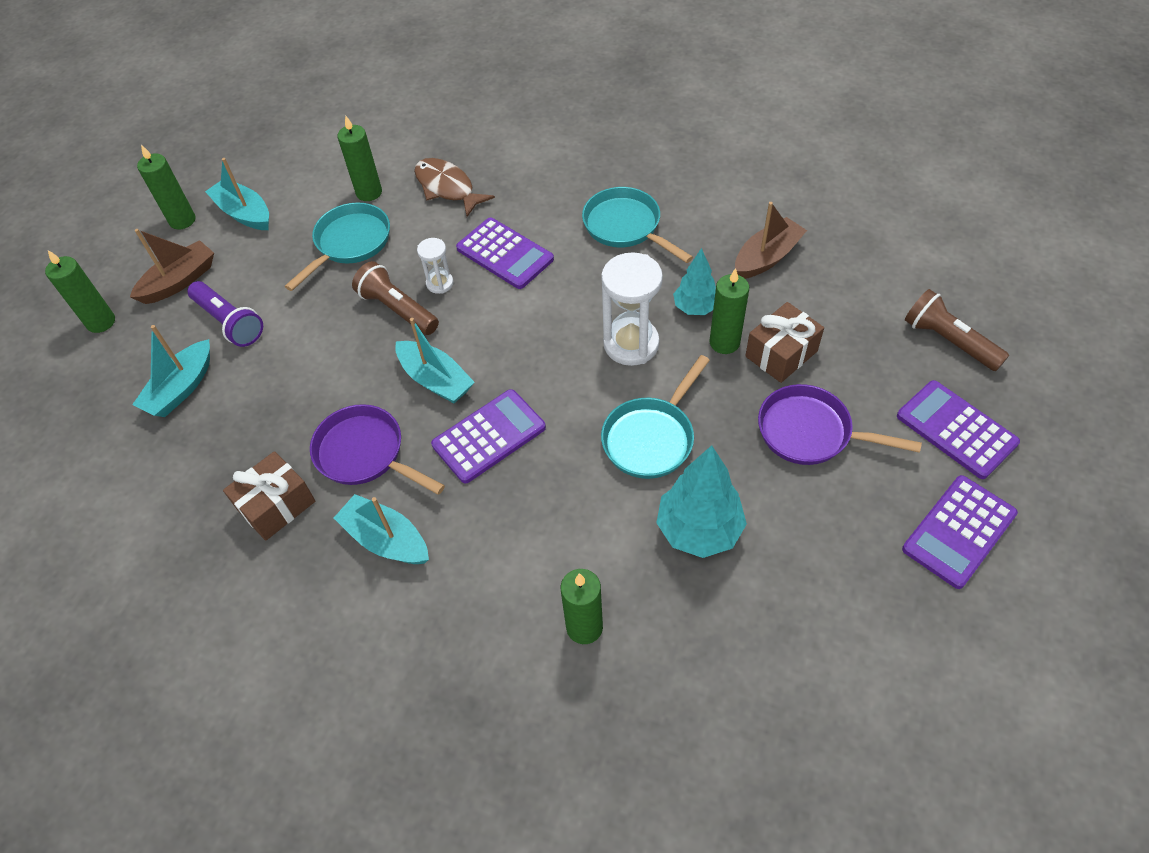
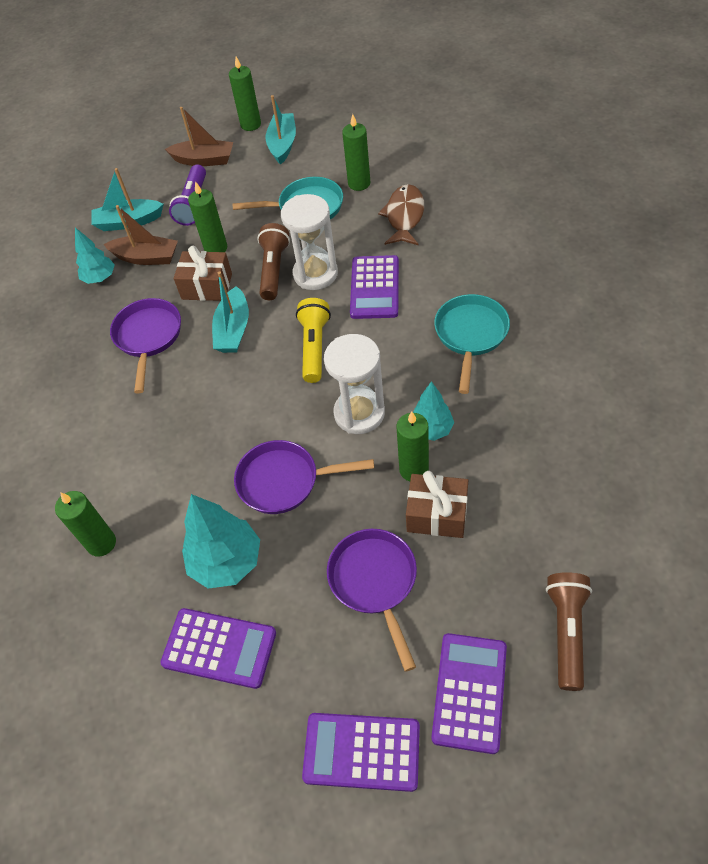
camera: 55 degrees right, 0 degrees up
green candle [45,250,115,333] -> green candle moved to [188,181,228,252]
brown gift [223,451,315,541] -> brown gift moved to [174,245,232,301]
turquoise boat [334,494,429,564] -> none
white hourglass [417,238,454,294] -> white hourglass [281,194,338,290], size x1.90
purple calculator [431,389,546,483] -> purple calculator moved to [160,608,276,689]
turquoise pan [601,355,710,479] -> purple pan [234,440,374,514]
brown boat [735,202,807,279] -> brown boat moved to [103,205,178,265]
none -> turquoise tree [75,227,115,284]
none -> yellow flashlight [296,298,331,383]

